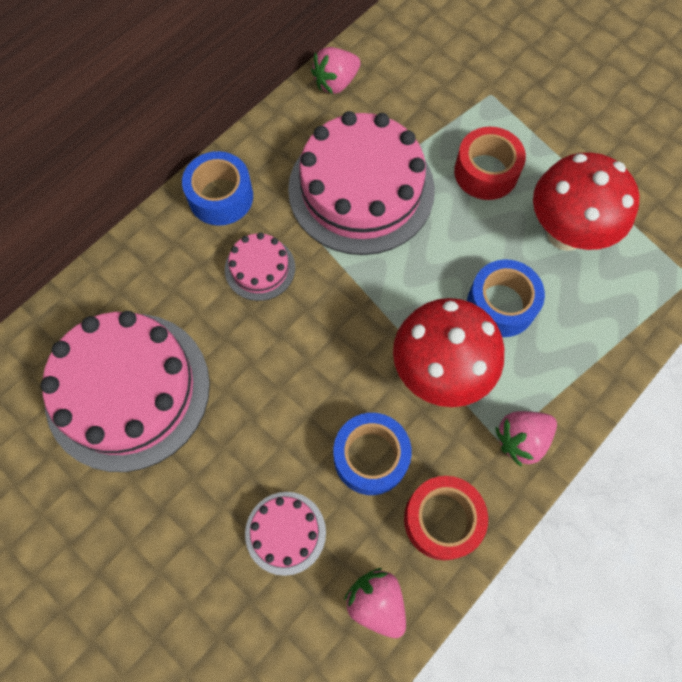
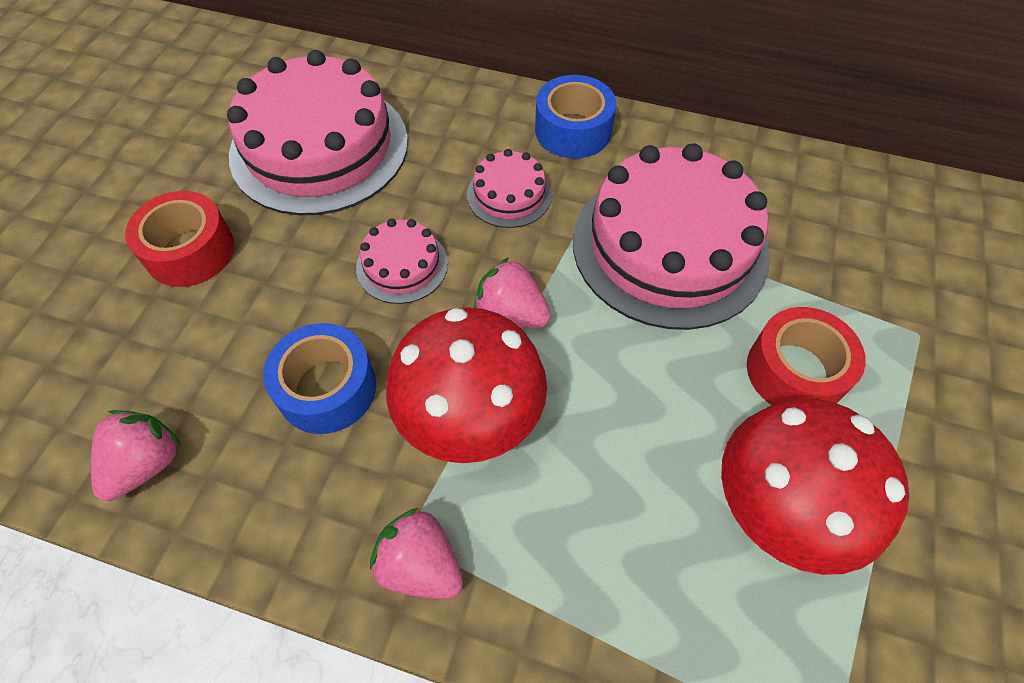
camera: 65 degrees right, 10 degrees down
pink cake [245,492,326,576] -> pink cake moved to [356,219,448,304]
pink strawberry [311,47,361,94] -> pink strawberry moved to [473,257,551,328]
red tape [404,476,488,560] -> red tape moved to [125,191,234,287]
blue tape [467,259,545,337] -> none

